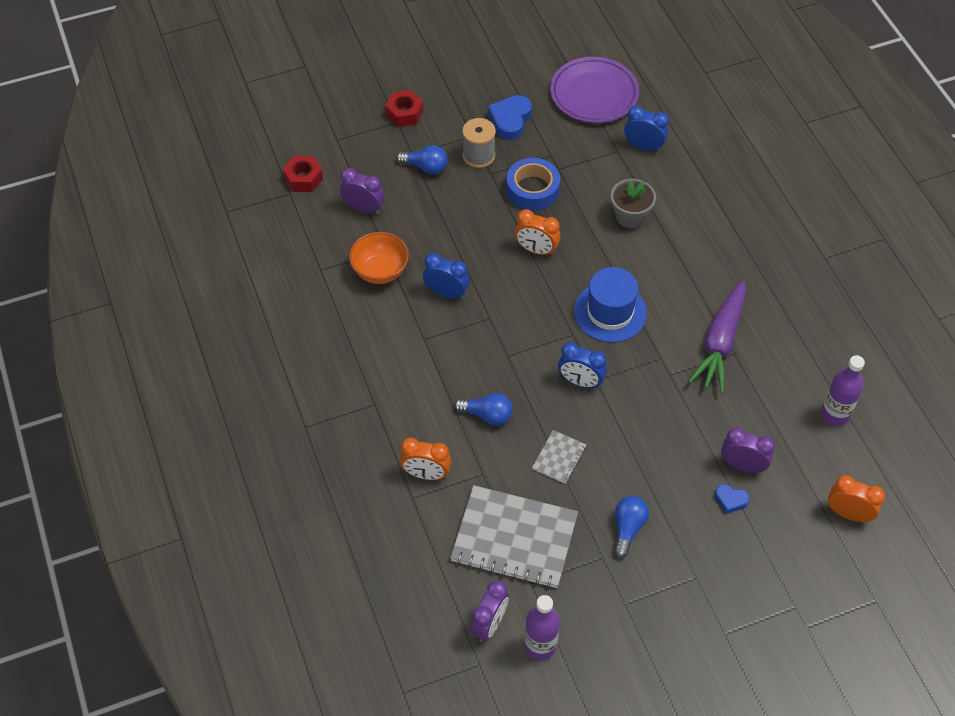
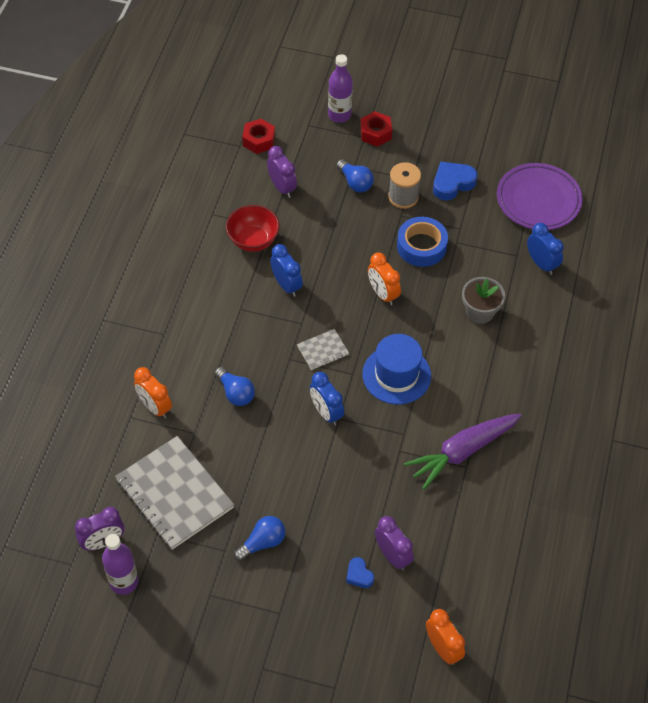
camera: 35 degrees right, 0 degrees up
orange bowl [349,232,409,284] -> red bowl [226,205,280,252]
grey notebook [532,430,586,484] -> grey notebook moved to [297,329,349,370]
purple bottle [821,355,865,427] -> purple bottle moved to [328,54,353,123]

